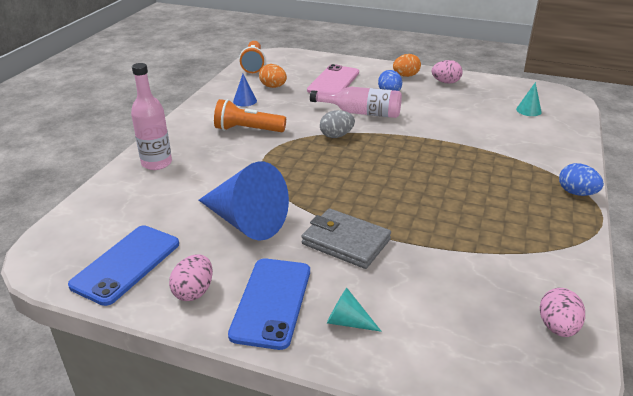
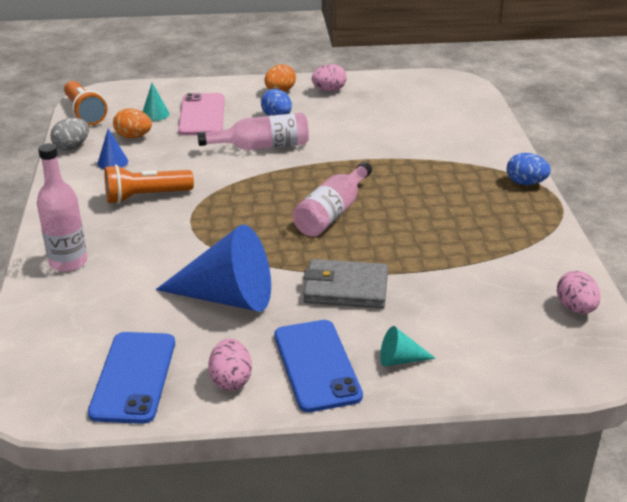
camera: 25 degrees left, 0 degrees up
grey egg [320,110,355,138] -> grey egg moved to [50,118,89,150]
turquoise cone [516,82,542,116] -> turquoise cone moved to [143,83,170,121]
none -> pink bottle [292,162,372,237]

